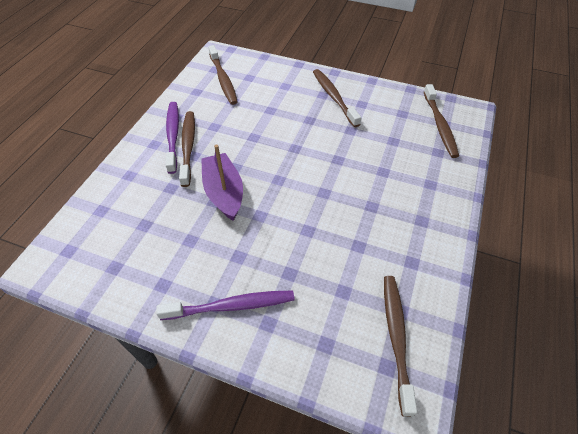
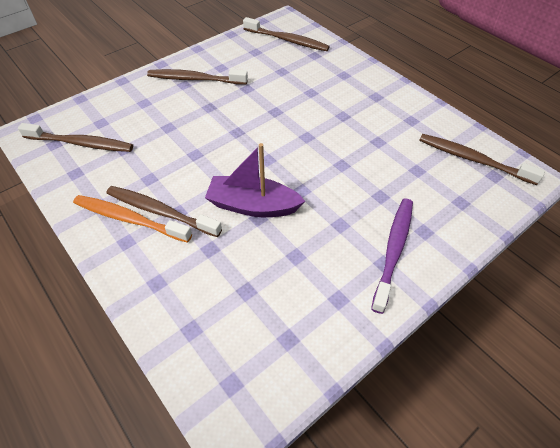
camera: 60 degrees left, 0 degrees up
purple toothbrush [166,102,179,174] -> orange toothbrush [73,195,192,243]

